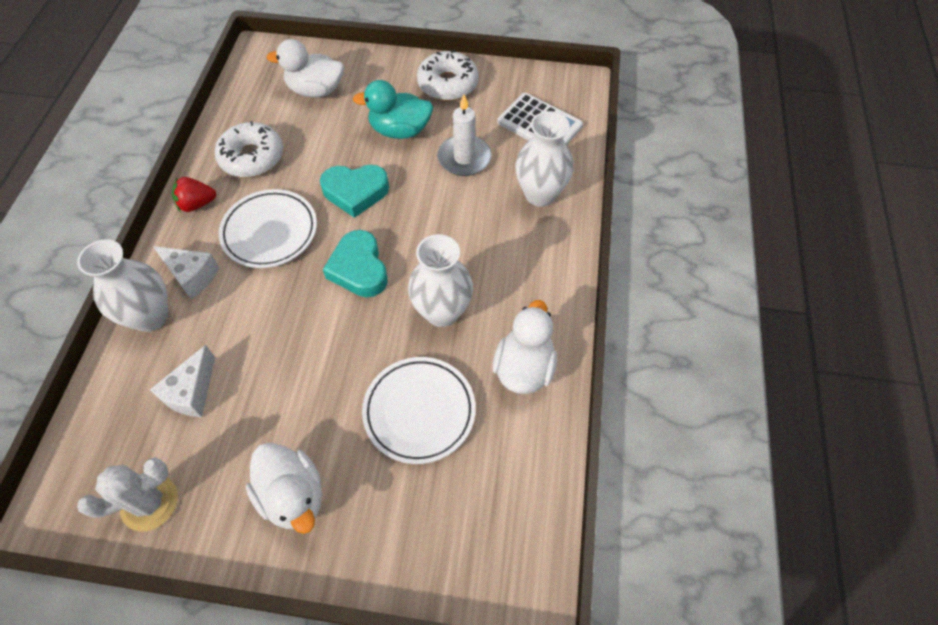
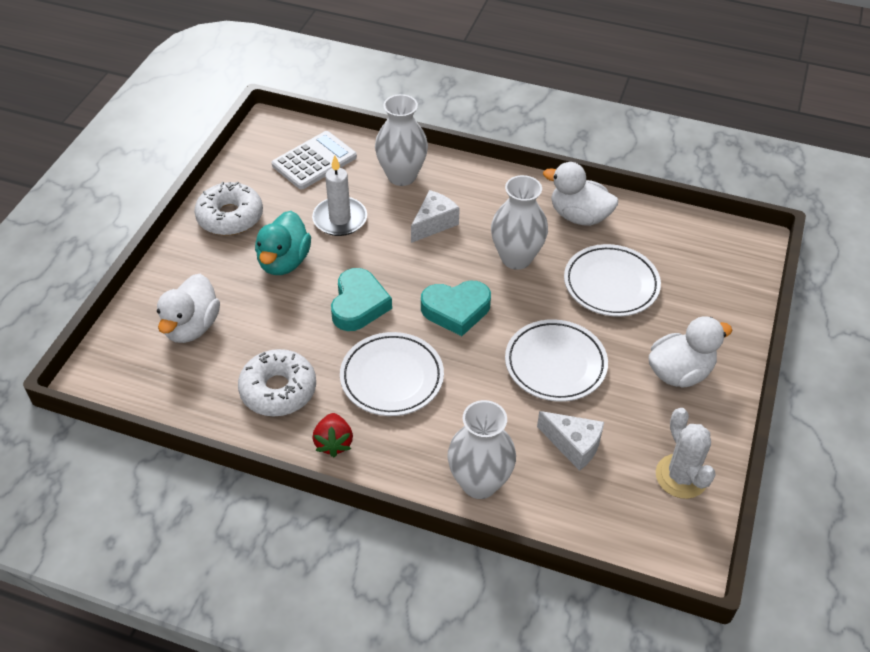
camera: 80 degrees left, 10 degrees down
white cheese [153,246,219,299] -> white cheese moved to [411,190,460,243]
none -> white plate [505,319,608,402]

